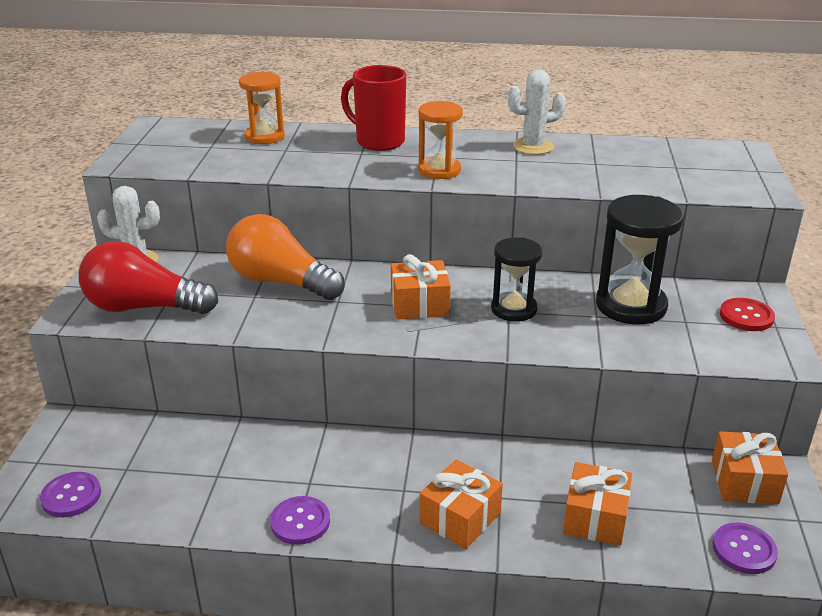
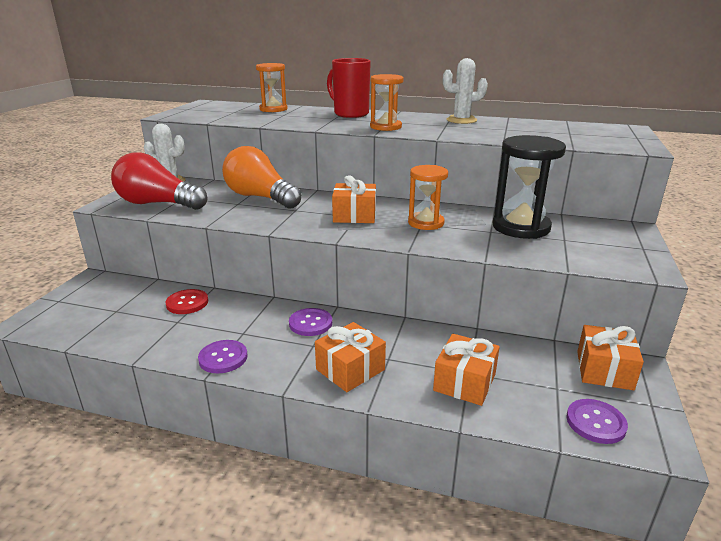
camera: 10 degrees right, 5 degrees down
purple button [40,472,101,517] -> purple button moved to [289,308,332,336]
black hourglass [491,237,543,322] -> orange hourglass [408,165,448,230]
red button [720,298,775,331] -> red button moved to [165,289,208,314]

